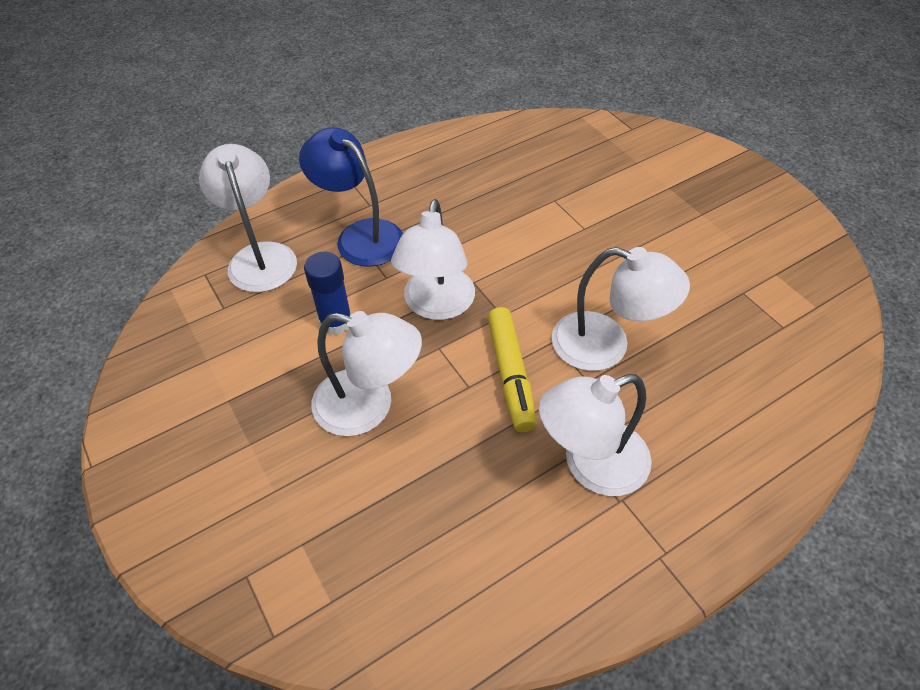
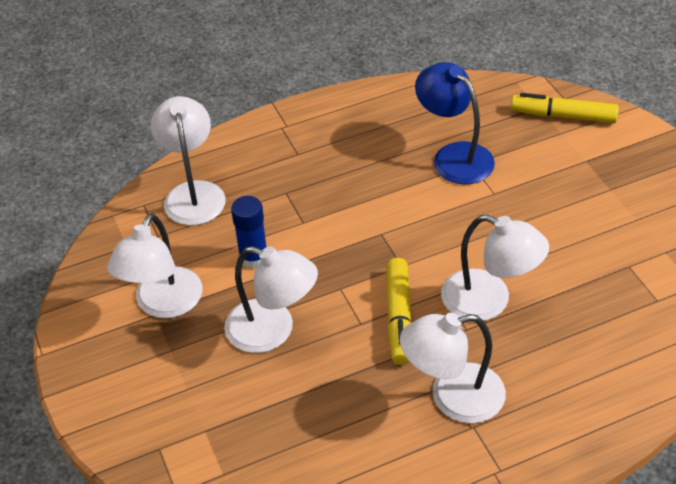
camera: 10 degrees right, 5 degrees down
blue lamp [299,127,403,267] -> blue lamp moved to [415,62,495,184]
white lamp [391,199,475,320] -> white lamp moved to [107,214,203,318]
none -> yellow marker [511,93,619,123]

